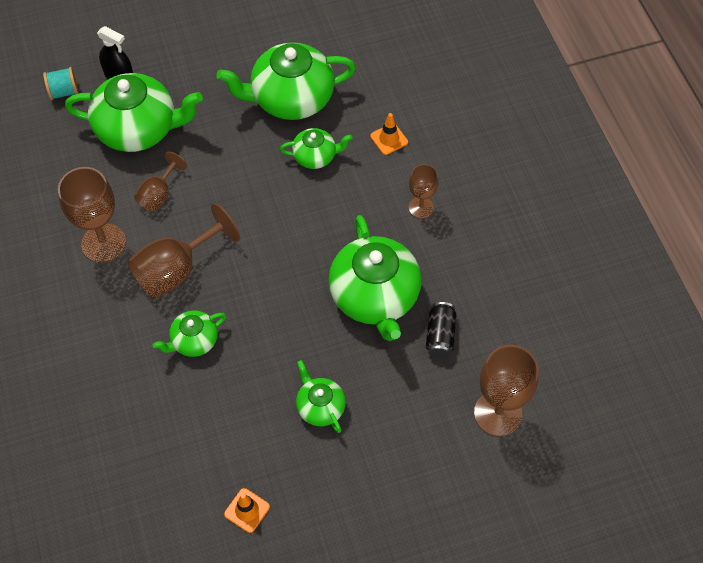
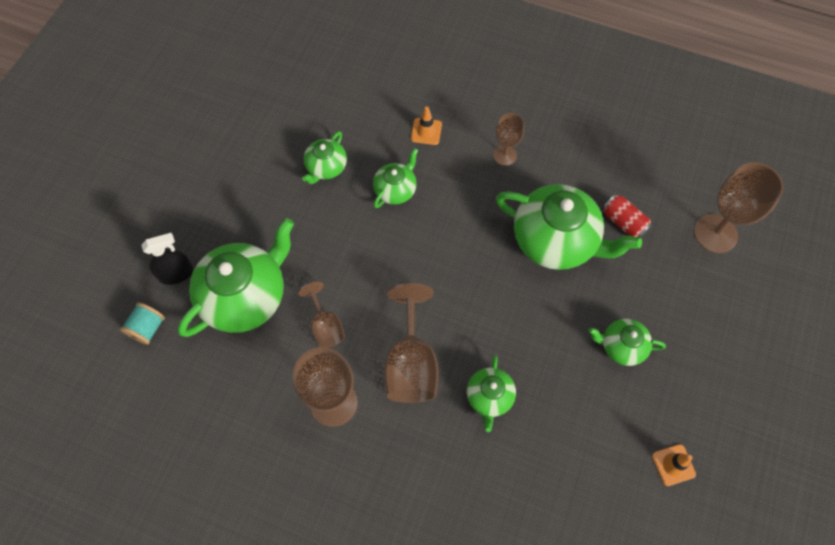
camera: 50 degrees left, 5 degrees up
green teapot [217,42,356,120] -> green teapot [302,131,347,184], size x0.51
black can [426,302,457,358] -> red can [602,194,653,238]

